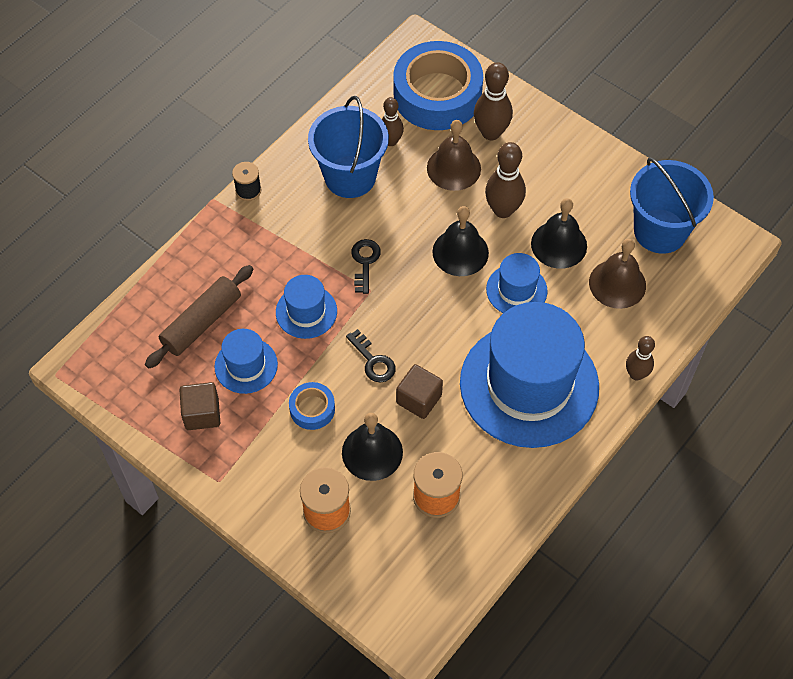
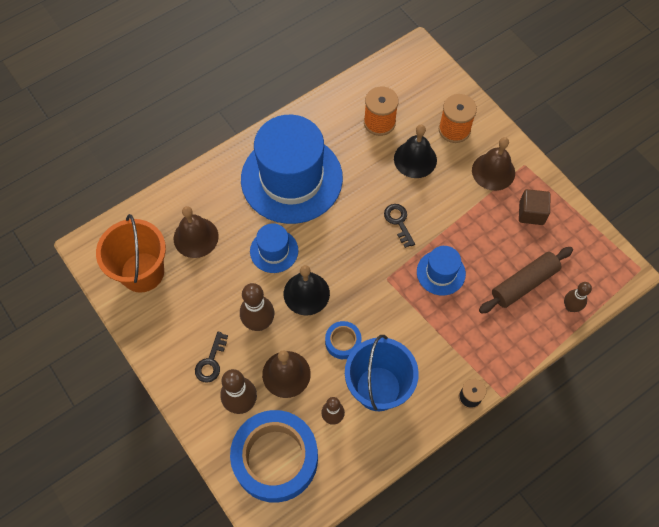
camera: 165 degrees left, 5 degrees up
blue hat [214,329,278,394] -> none
blue tape [289,382,335,430] -> blue tape moved to [325,321,361,359]
black key [351,239,381,294] -> black key moved to [195,332,228,383]
brown cube [396,364,443,419] -> none
black bell [531,198,587,269] -> none
brown bowling pin [626,336,655,380] -> brown bowling pin moved to [564,282,592,312]
blue bucket [630,157,714,254] -> orange bucket [96,214,166,293]
none -> brown bell [472,137,515,191]

